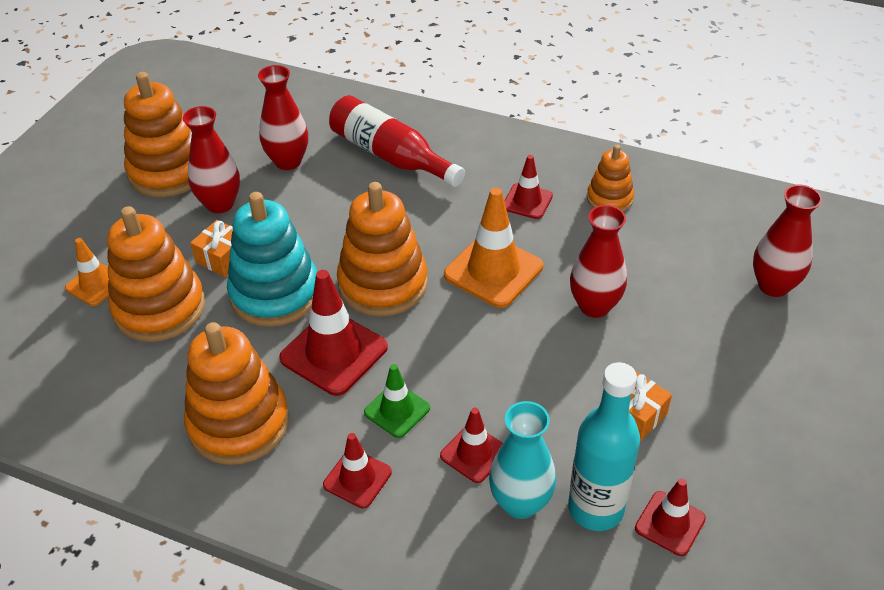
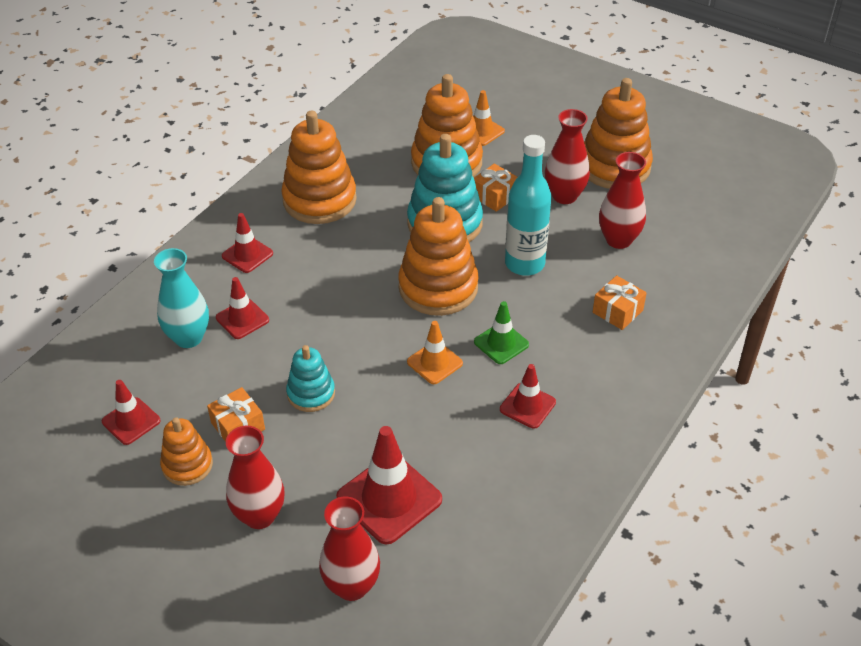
camera: 100 degrees right, 0 degrees up
red traffic cone [279,270,388,396] -> red traffic cone moved to [336,426,442,545]
red bottle [329,95,465,187] -> orange gift [593,275,647,330]
green traffic cone [364,364,430,438] -> green traffic cone moved to [474,301,529,364]
orange traffic cone [444,187,543,308] -> orange traffic cone [407,321,463,384], size x0.58
turquoise bottle [568,362,640,531] -> turquoise bottle moved to [505,135,551,276]
red vase [570,205,627,318] -> red vase moved to [226,426,285,529]
orange stacking toy [587,145,634,212] -> orange stacking toy moved to [160,417,213,486]
none -> turquoise stacking toy [286,345,335,412]

